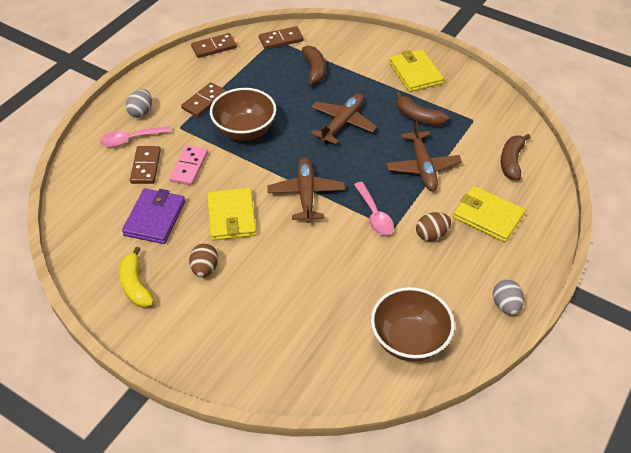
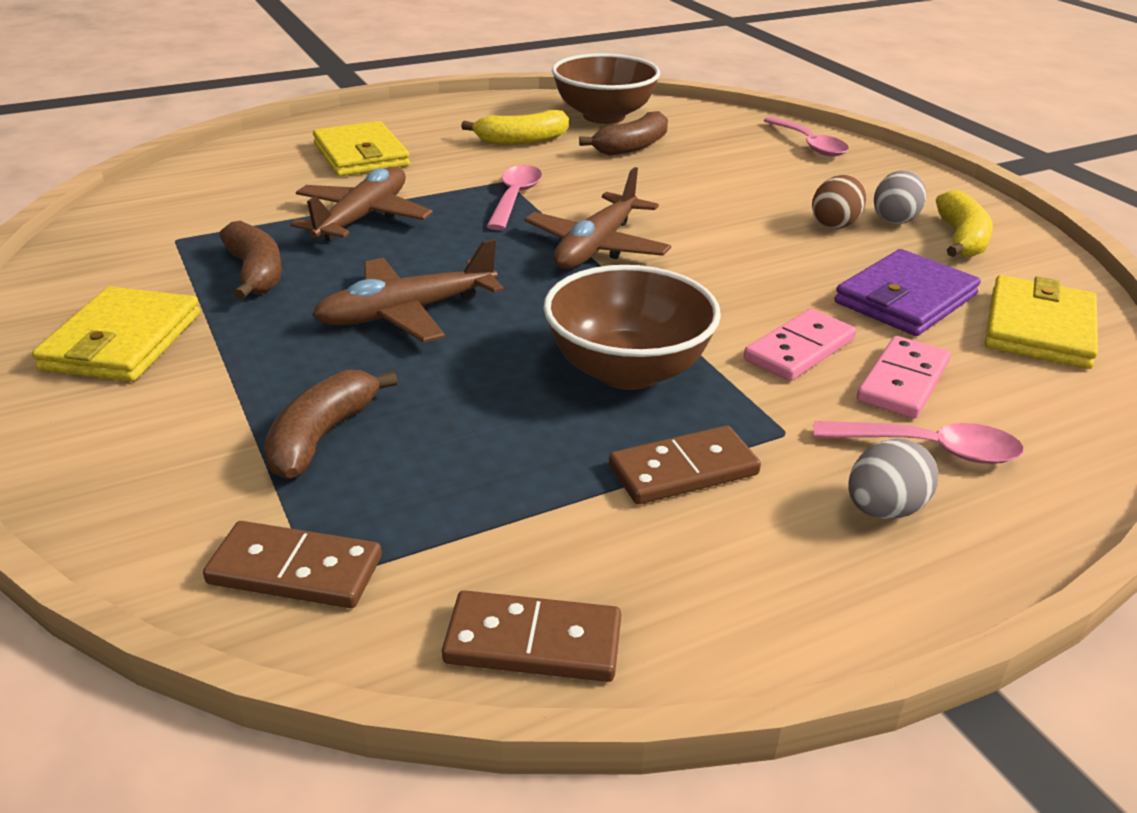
camera: 150 degrees left, 15 degrees down
brown domino [130,146,161,184] -> pink domino [857,336,951,419]
yellow wallet [207,188,256,241] -> yellow wallet moved to [985,275,1098,369]
brown egg [416,212,451,241] -> none
grey egg [493,279,524,315] -> grey egg moved to [874,170,926,224]
brown banana [501,134,530,180] -> brown banana moved to [579,111,668,155]
none -> yellow banana [461,110,569,145]
none -> pink spoon [763,117,849,157]

